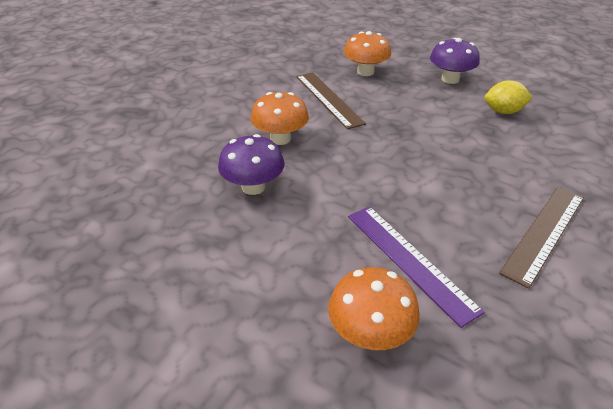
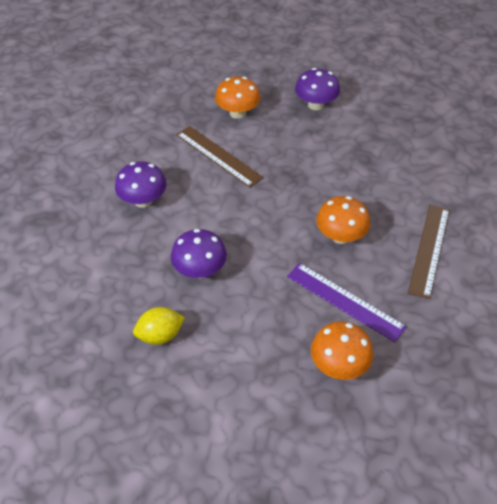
camera: 20 degrees left, 10 degrees up
orange mushroom [251,92,309,145] -> orange mushroom moved to [316,196,370,244]
yellow lemon [485,80,533,114] -> yellow lemon moved to [133,307,185,345]
none -> purple mushroom [115,161,167,208]

